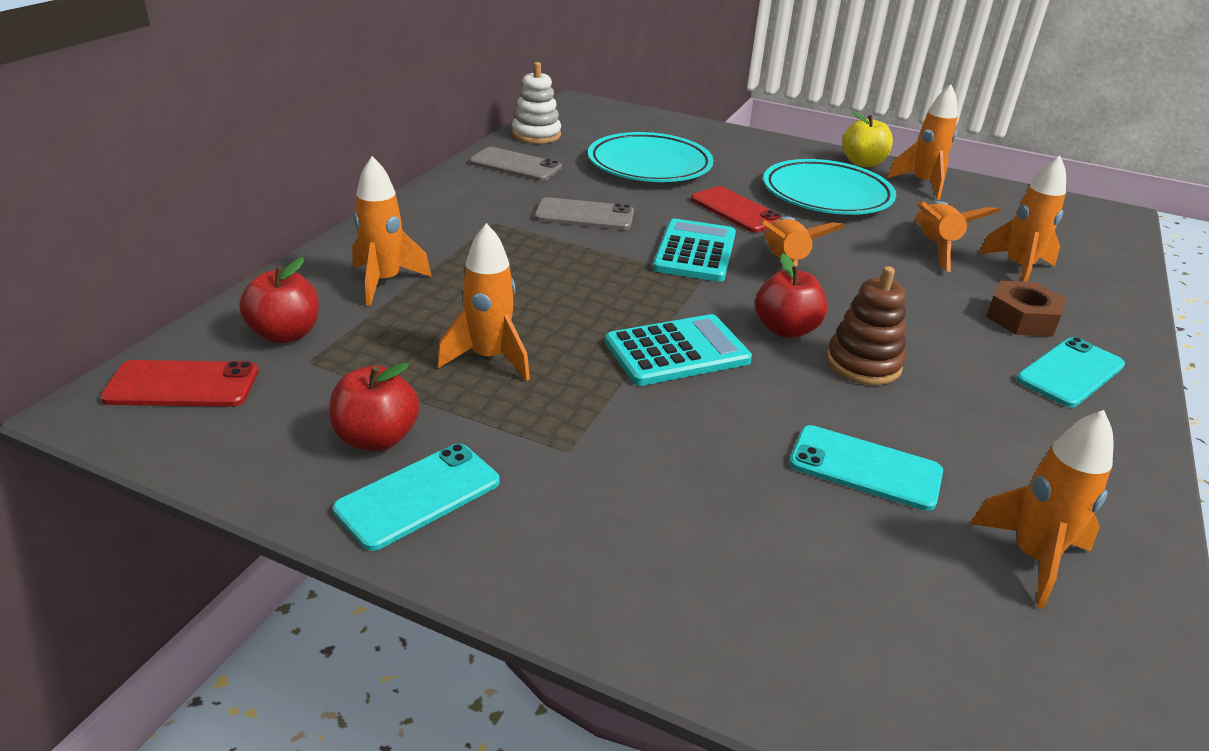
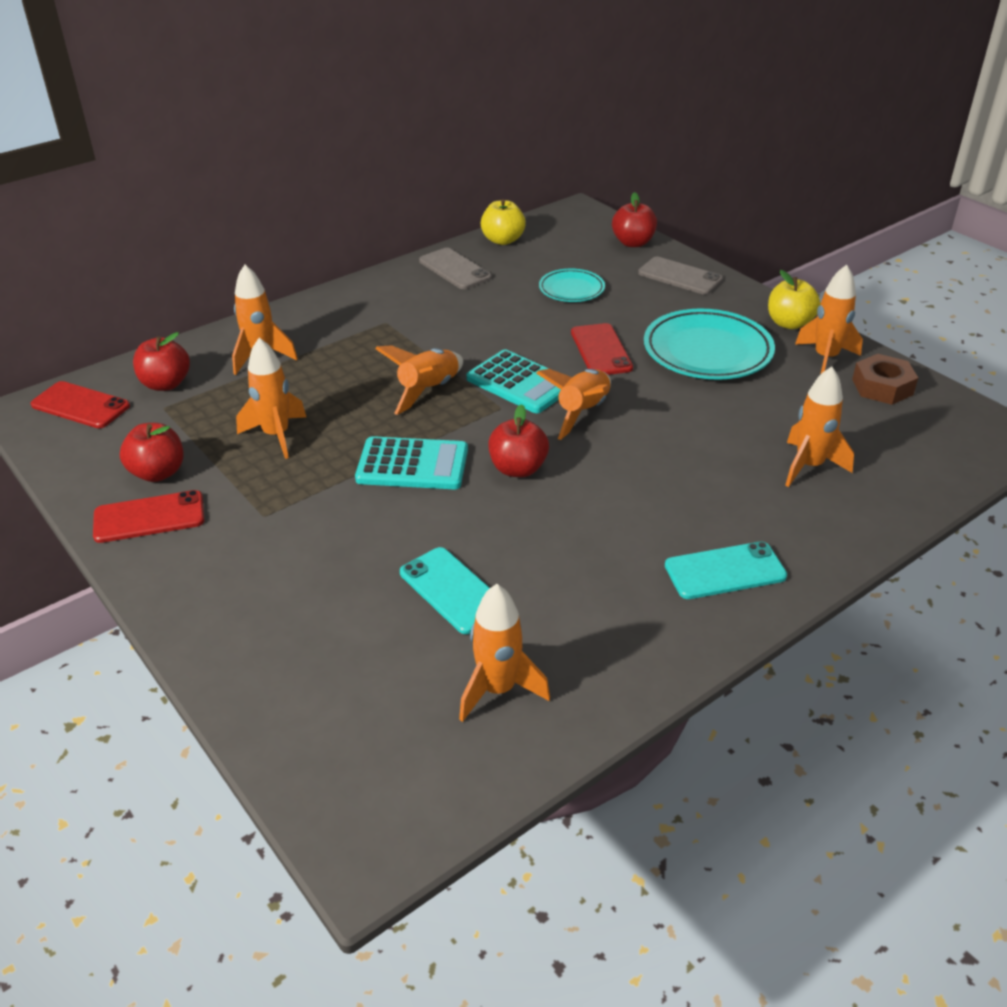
camera: 30 degrees right, 5 degrees up
turquoise phone [333,443,500,551] -> red phone [93,490,204,543]
white stacking toy [512,62,561,144] -> yellow apple [481,199,526,245]
grey phone [534,197,634,230] -> grey phone moved to [638,257,723,295]
turquoise plate [588,132,714,182] -> turquoise plate [539,269,605,302], size x0.56
turquoise calculator [653,219,736,282] -> turquoise calculator turned 90 degrees clockwise [466,349,561,413]
brown stacking toy [826,266,906,385] -> none
orange rocket [915,201,1000,272] -> orange rocket moved to [375,345,463,415]
brown nut [986,280,1067,337] -> brown nut moved to [852,354,918,405]
none -> red apple [612,192,657,247]

